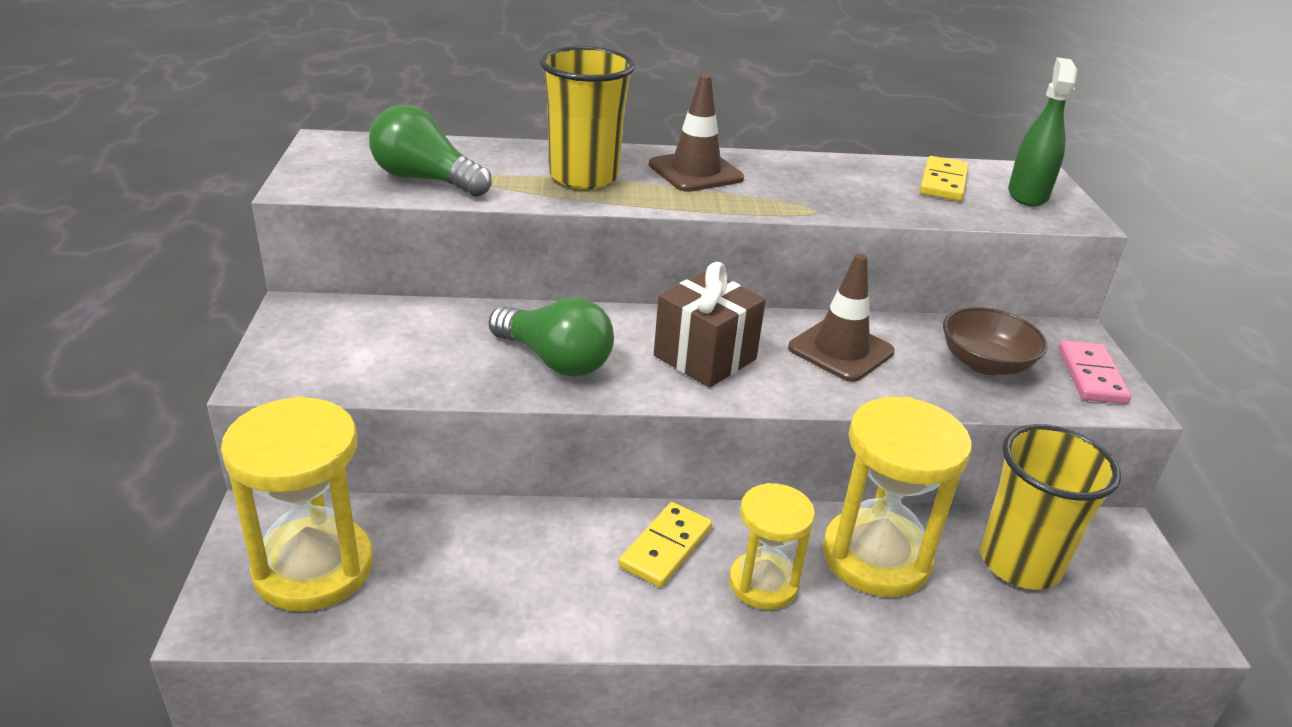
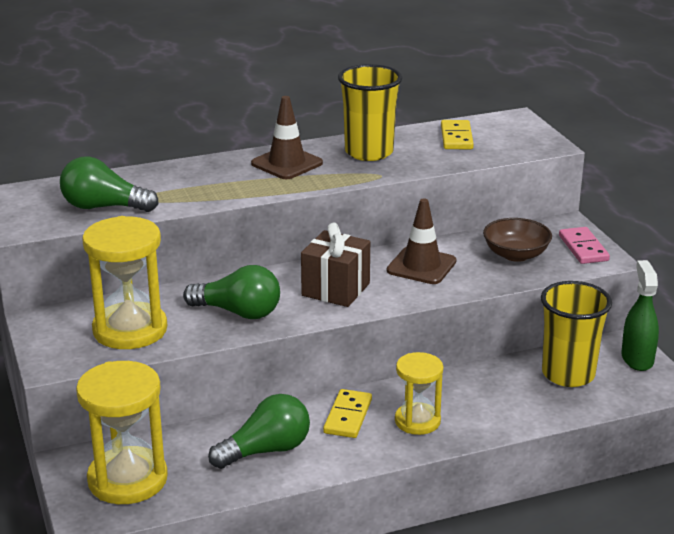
camera: 15 degrees left, 5 degrees down
yellow cup [539,46,635,189] -> yellow cup moved to [338,64,402,161]
yellow hourglass [823,397,972,597] -> yellow hourglass moved to [82,216,167,349]
green spray bottle [1008,57,1077,207] -> green spray bottle moved to [621,260,659,371]
none -> green light bulb [208,394,310,469]

